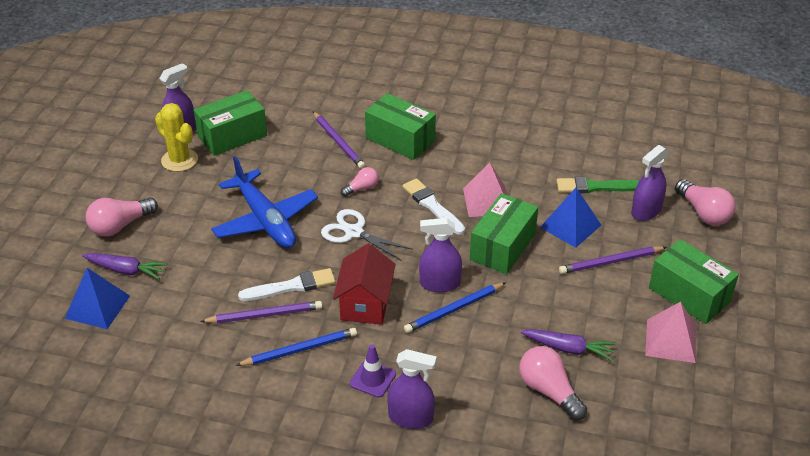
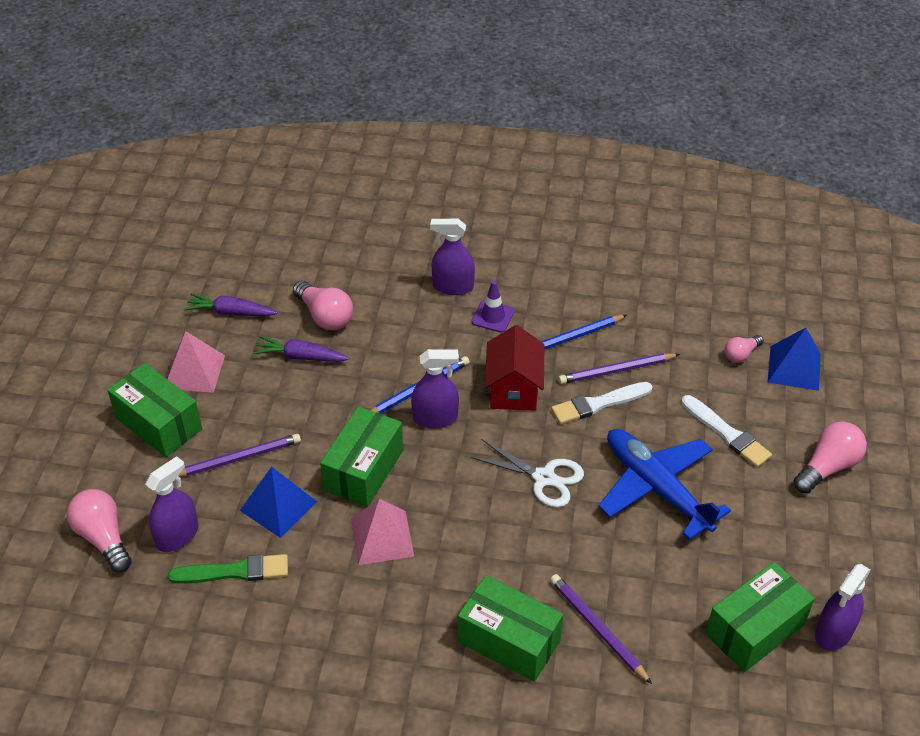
camera: 175 degrees right, 5 degrees up
purple carrot [82,253,168,279] -> purple carrot moved to [184,293,277,316]
yellow cactus [155,103,198,172] -> none
pink light bulb [341,167,379,197] -> pink light bulb moved to [724,335,764,363]
white brush [402,178,465,235] -> white brush moved to [681,395,772,467]

